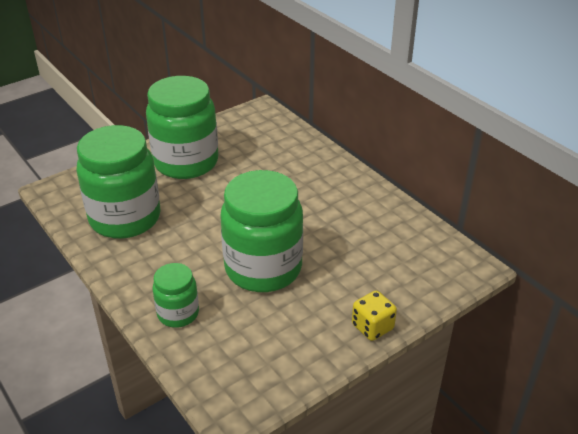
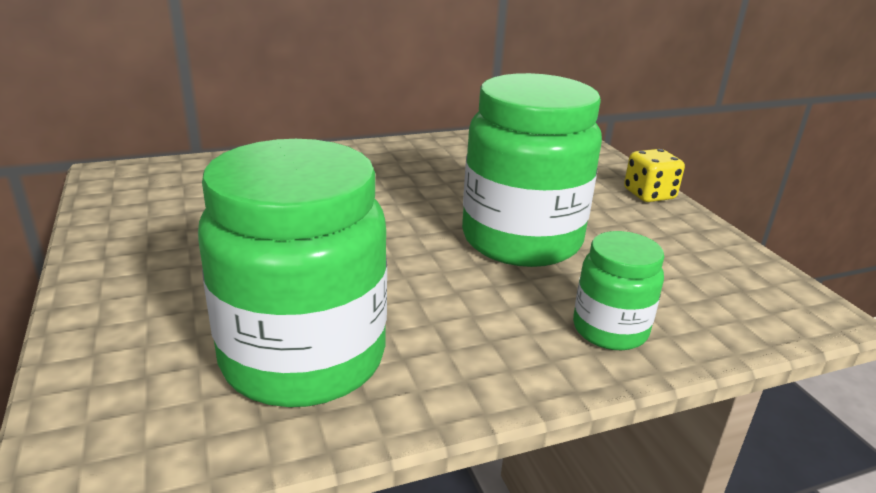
camera: 75 degrees left, 10 degrees down
green jar [146,76,219,179] -> none

